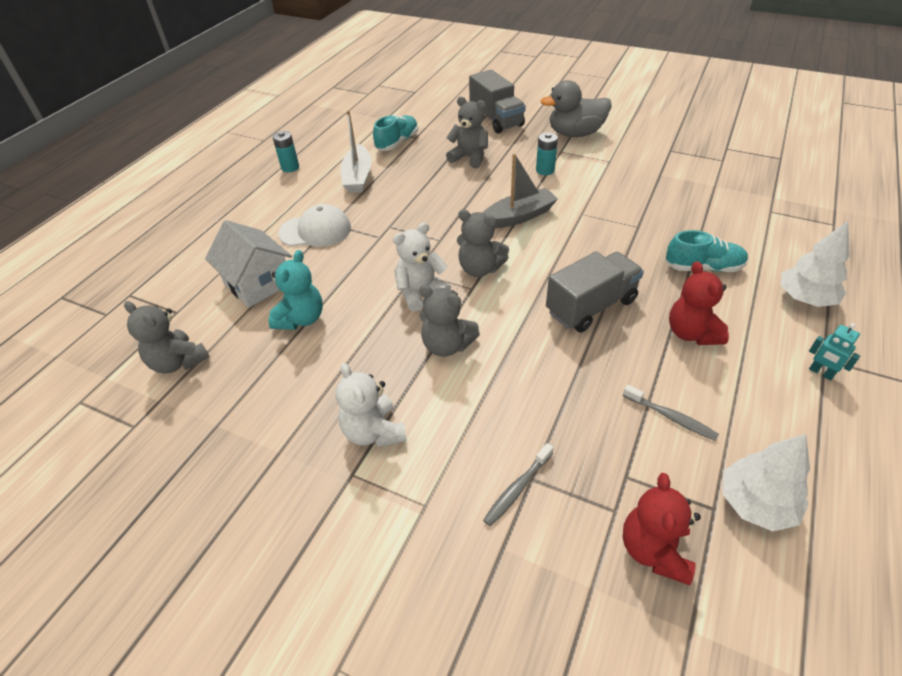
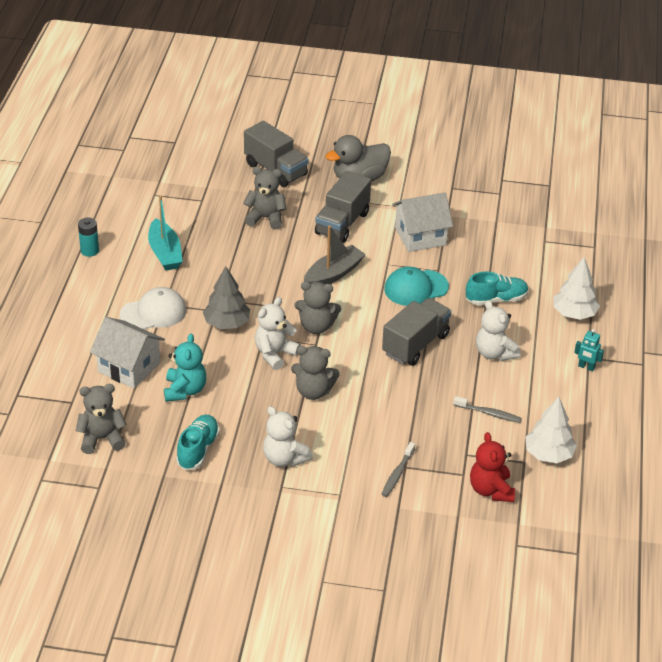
camera: 20 degrees left, 5 degrees down
grey teddy bear [124,301,210,373] -> grey teddy bear turned 150 degrees clockwise [76,384,127,454]
white boat [341,110,372,193] -> turquoise boat [148,196,183,271]
turquoise shoe [373,115,418,151] -> turquoise shoe moved to [176,415,220,470]
turquoise battery [536,132,558,175] -> grey truck [315,171,371,243]
red teddy bear [669,261,729,345] -> white teddy bear [476,300,521,361]
none -> grey tree [203,266,250,329]
none -> turquoise cap [384,267,449,306]
none -> white house [392,192,453,252]

